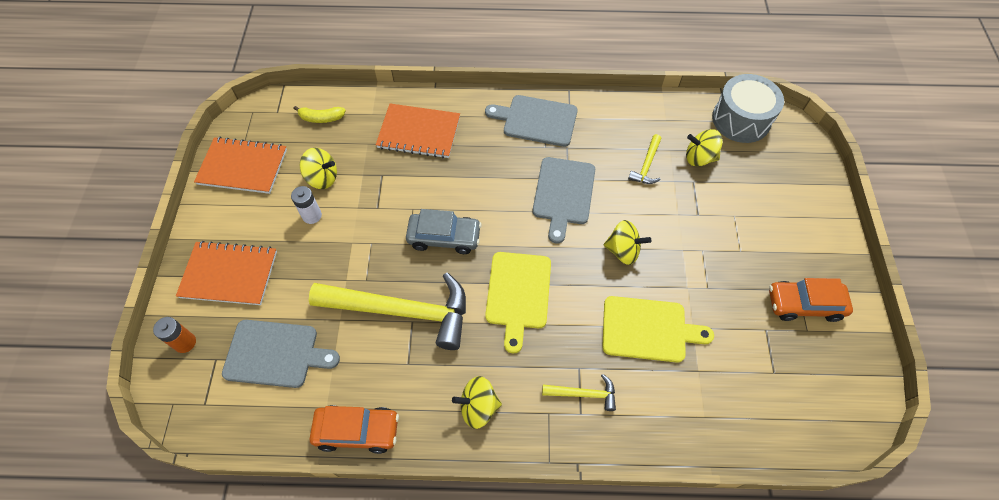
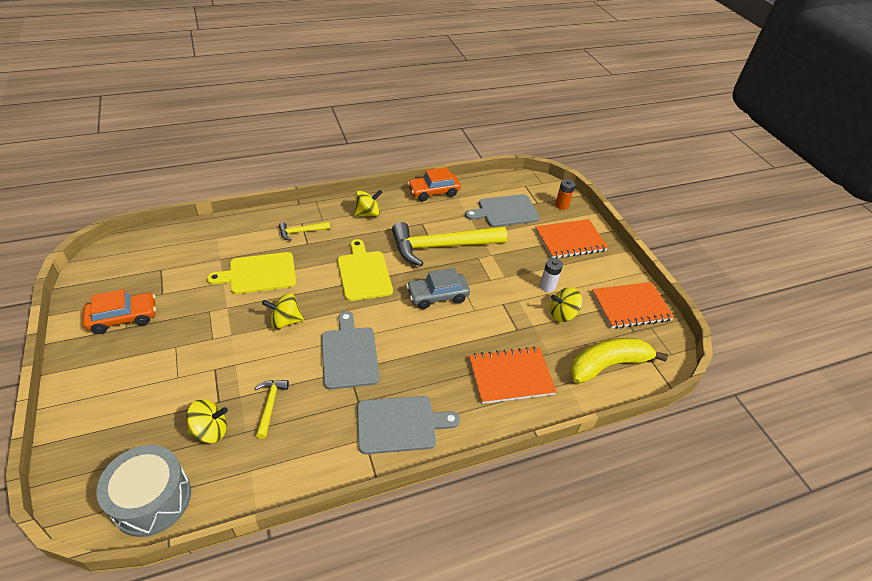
camera: 155 degrees right, 15 degrees down
yellow banana [293,106,346,123] -> yellow banana [570,338,668,383], size x2.00

